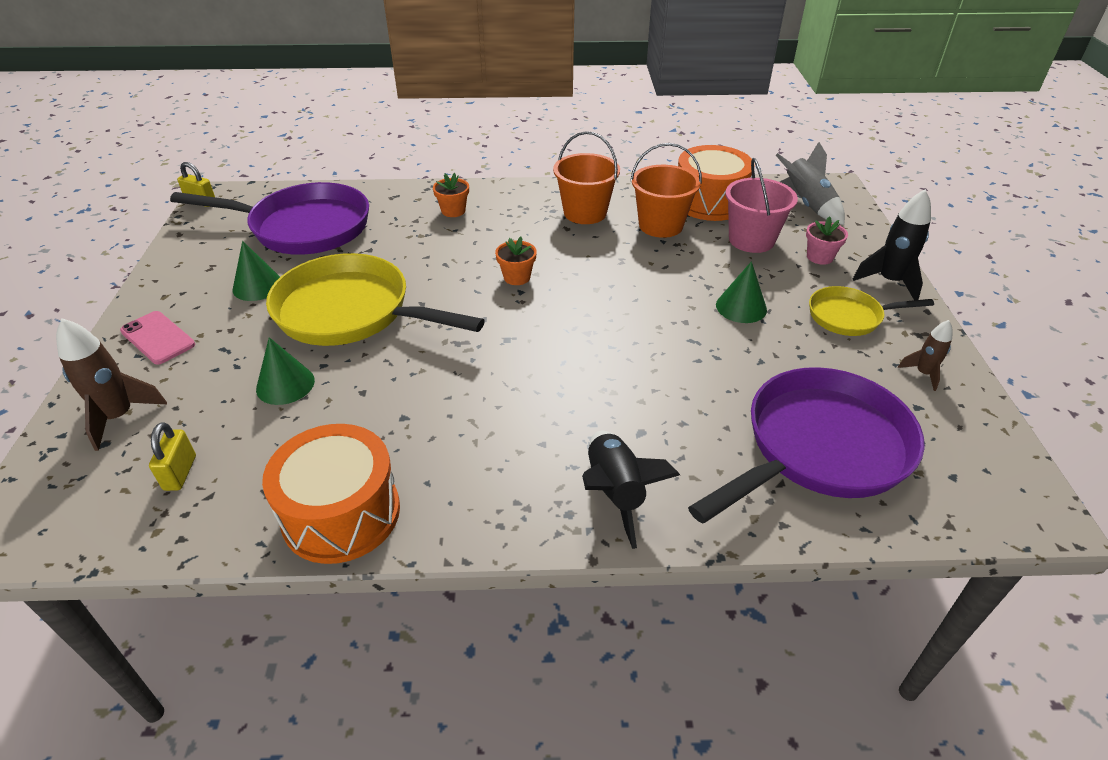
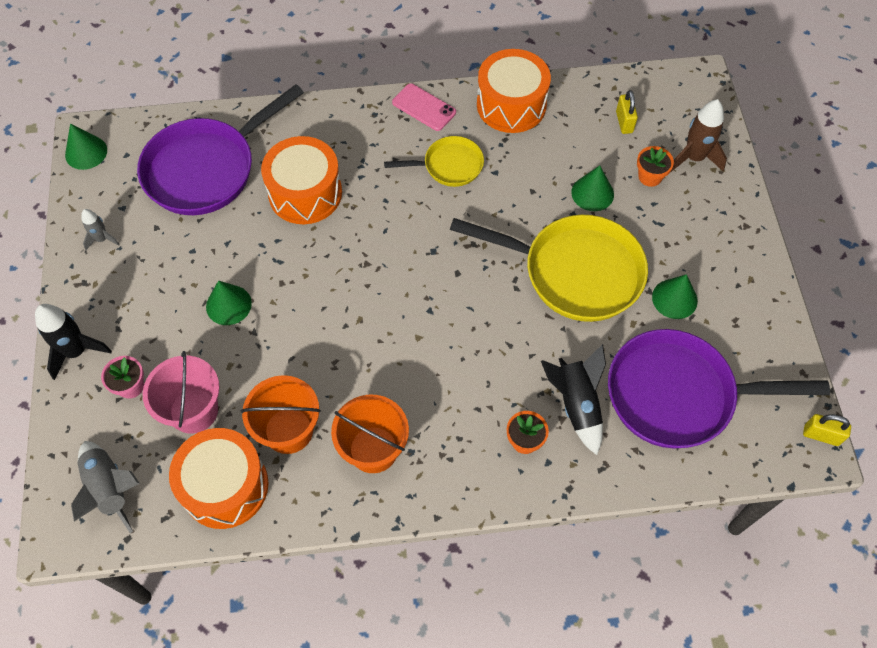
camera: 175 degrees right, 20 degrees up
pink phone [120,311,195,365] -> pink phone moved to [392,83,456,131]
orange flower pot [495,236,537,285] -> orange flower pot moved to [637,146,674,187]
black rocket [582,431,680,549] -> black rocket moved to [541,344,606,455]
yellow pan [809,286,934,336] -> yellow pan moved to [384,136,484,187]
brown rocket [898,320,953,391] -> grey rocket [81,209,120,250]
none -> green cone [65,123,107,170]
none -> orange drum [261,136,342,224]

